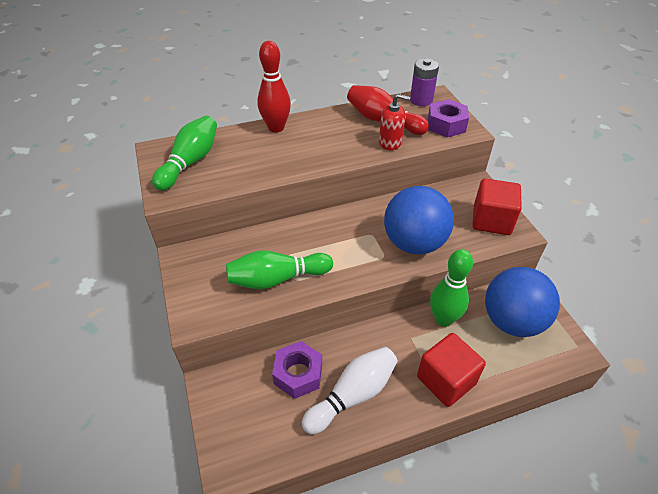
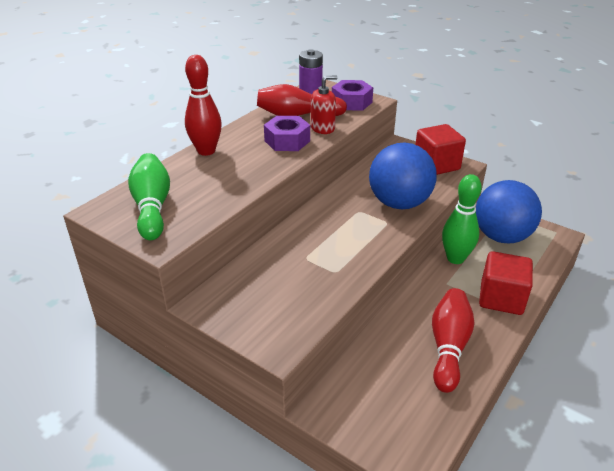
camera: 35 degrees left, 10 degrees down
green bowling pin [226,250,333,289] -> none
purple nut [272,341,322,399] -> purple nut moved to [264,116,310,151]
white bowling pin [302,347,398,435] -> red bowling pin [432,288,475,393]

